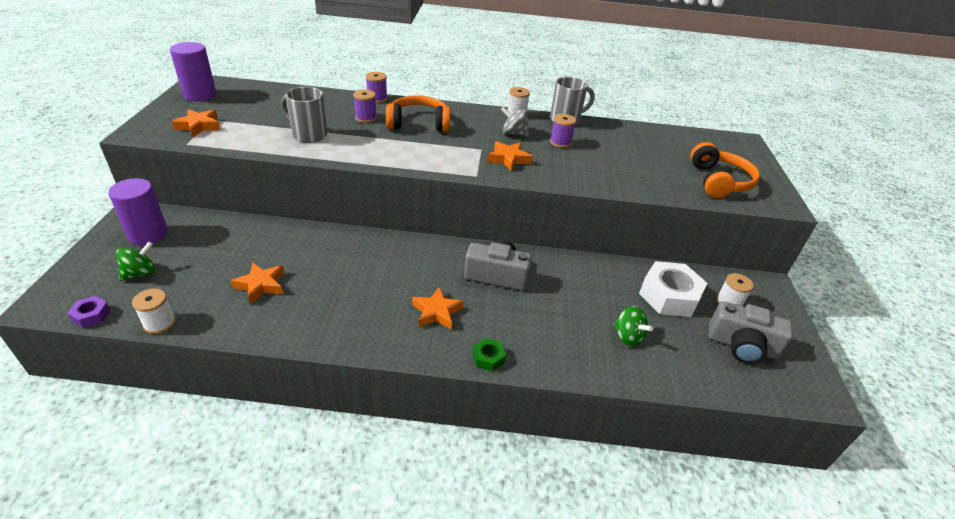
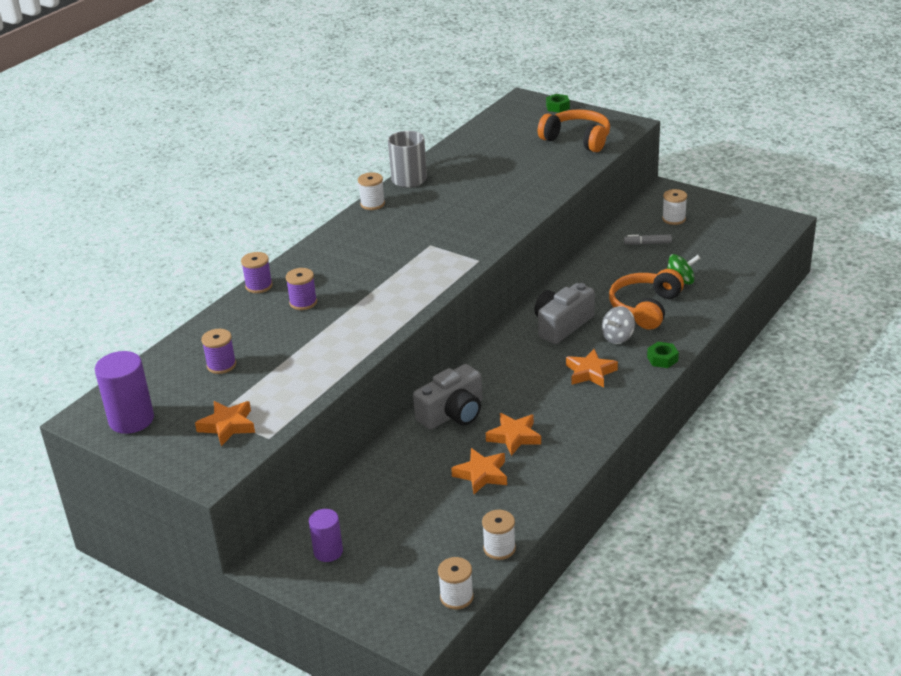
camera: 55 degrees left, 5 degrees down
purple nut [68,296,111,328] -> white spool [438,557,474,609]
purple cylinder [108,178,168,245] -> purple cylinder [309,509,343,562], size x0.63
green spinning top [116,242,155,281] -> none
grey mug [281,87,327,143] -> none
orange headphones [386,96,450,132] -> orange headphones moved to [609,269,684,330]
orange star [488,141,533,171] -> orange star moved to [486,413,541,456]
grey spinning top [501,107,529,136] -> grey spinning top moved to [602,306,635,344]
purple spool [550,114,576,148] -> purple spool moved to [201,329,236,374]
white nut [639,261,708,317] -> grey marker [624,234,672,245]
grey camera [708,301,793,364] -> grey camera moved to [413,364,483,430]
none -> green nut [546,94,570,113]

